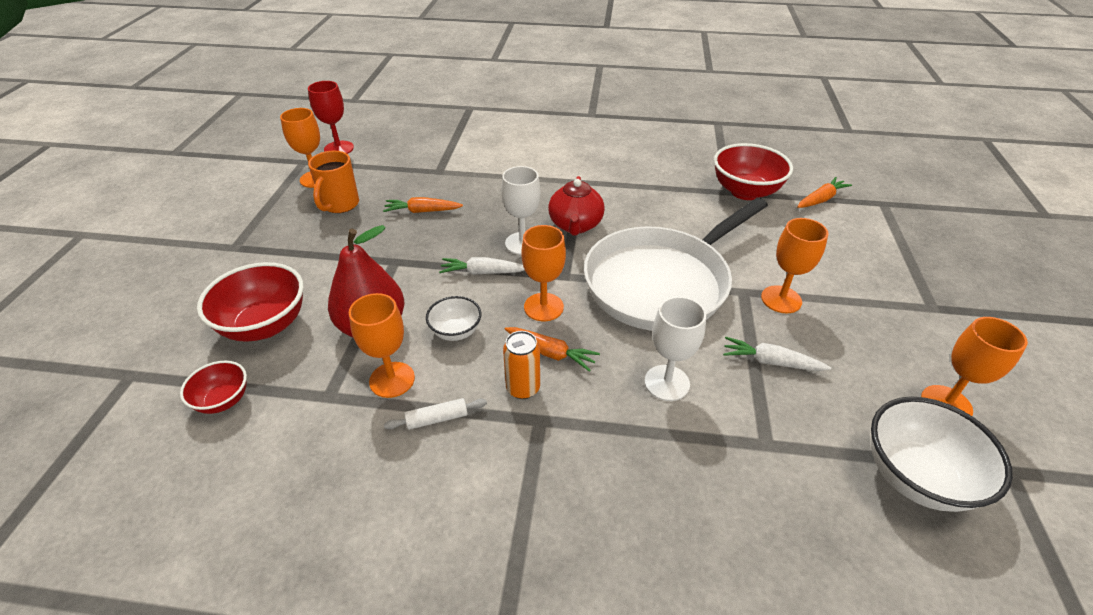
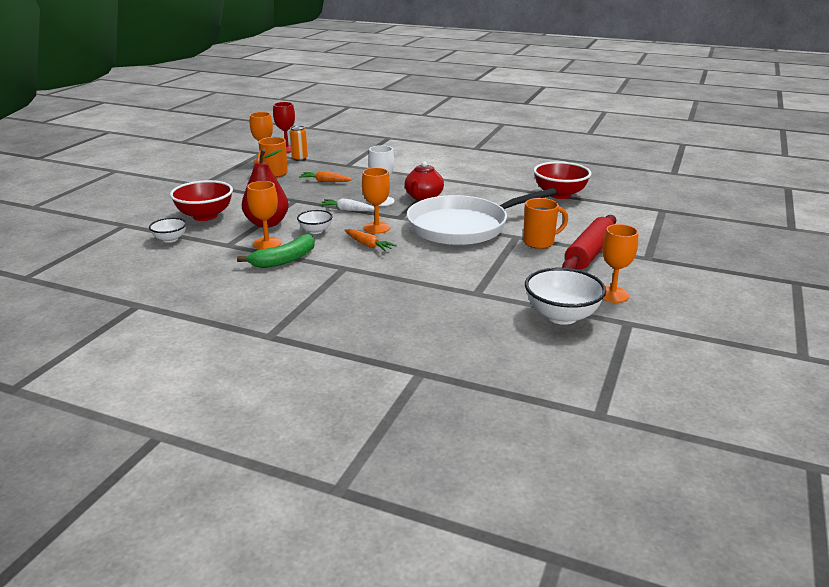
camera: 15 degrees right, 15 degrees down
red bowl [180,361,247,414] -> white bowl [149,218,187,243]
white rolling pin [384,398,487,430] -> green banana [237,234,315,268]
orange can [503,331,540,399] -> orange can moved to [290,126,308,161]
white goblet [644,296,706,401] -> none
white carrot [723,337,831,371] -> none
orange goblet [761,218,828,313] -> orange mug [523,198,568,249]
orange carrot [797,177,852,208] -> none
none -> red rolling pin [562,215,616,270]

